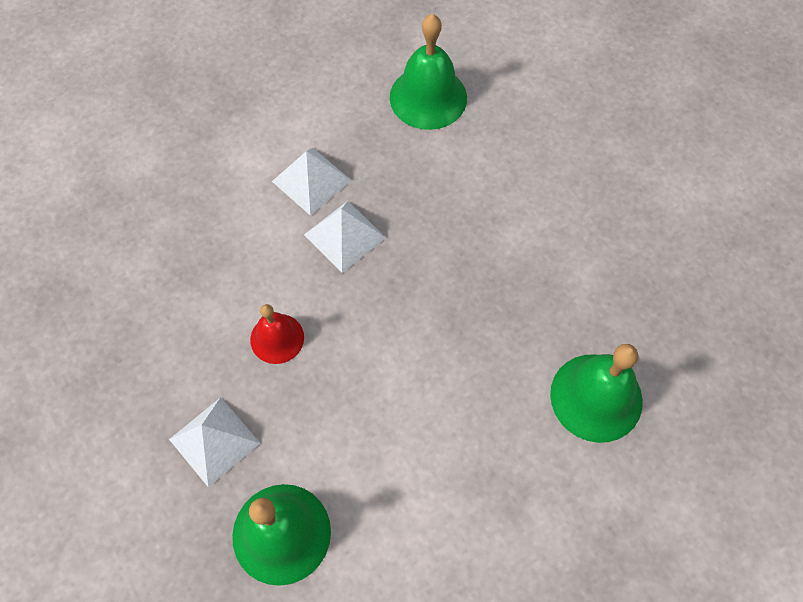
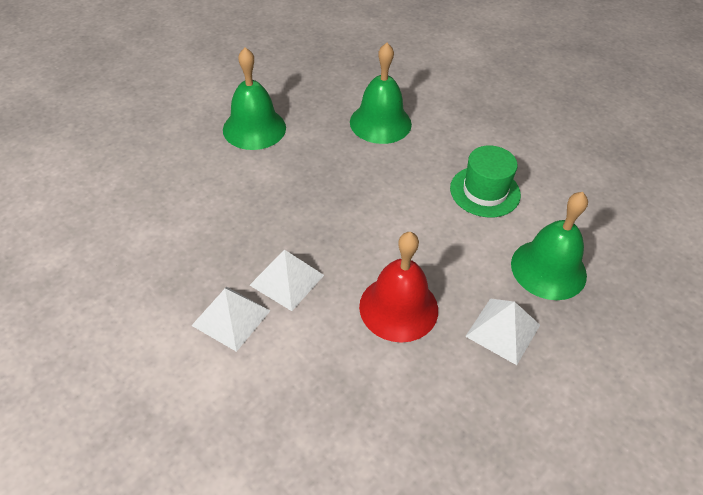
camera: 105 degrees left, 15 degrees down
red bell [250,304,304,364] -> red bell [359,232,438,343], size x1.66
green bell [390,14,467,130] -> green bell moved to [223,47,286,150]
none -> green hat [450,145,521,217]

